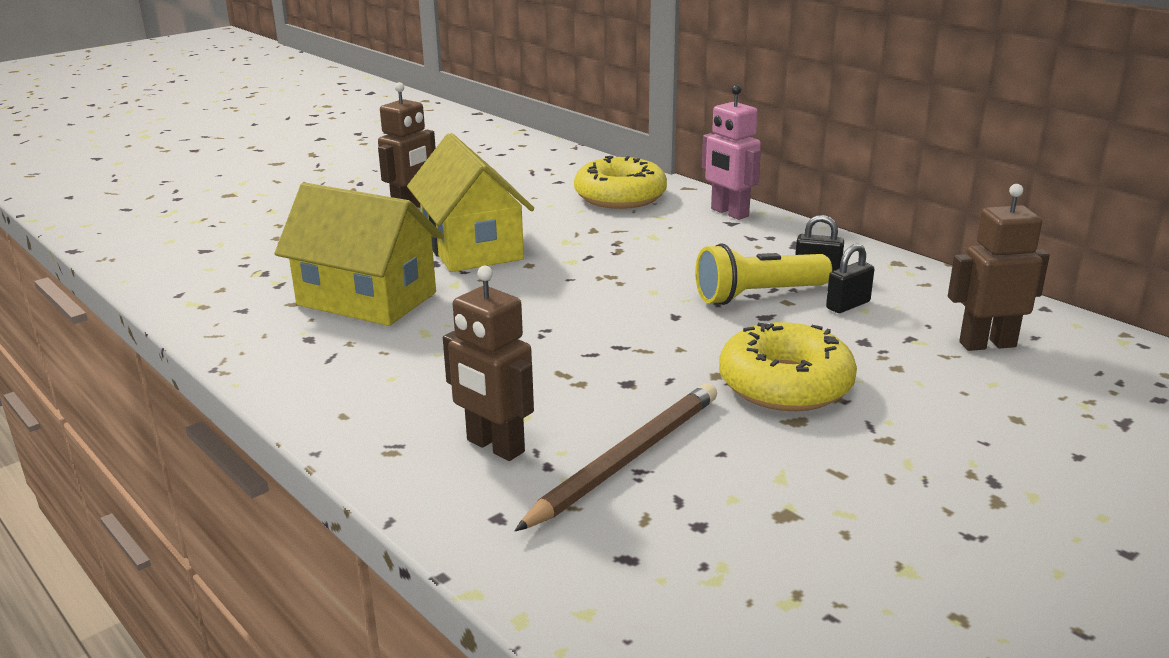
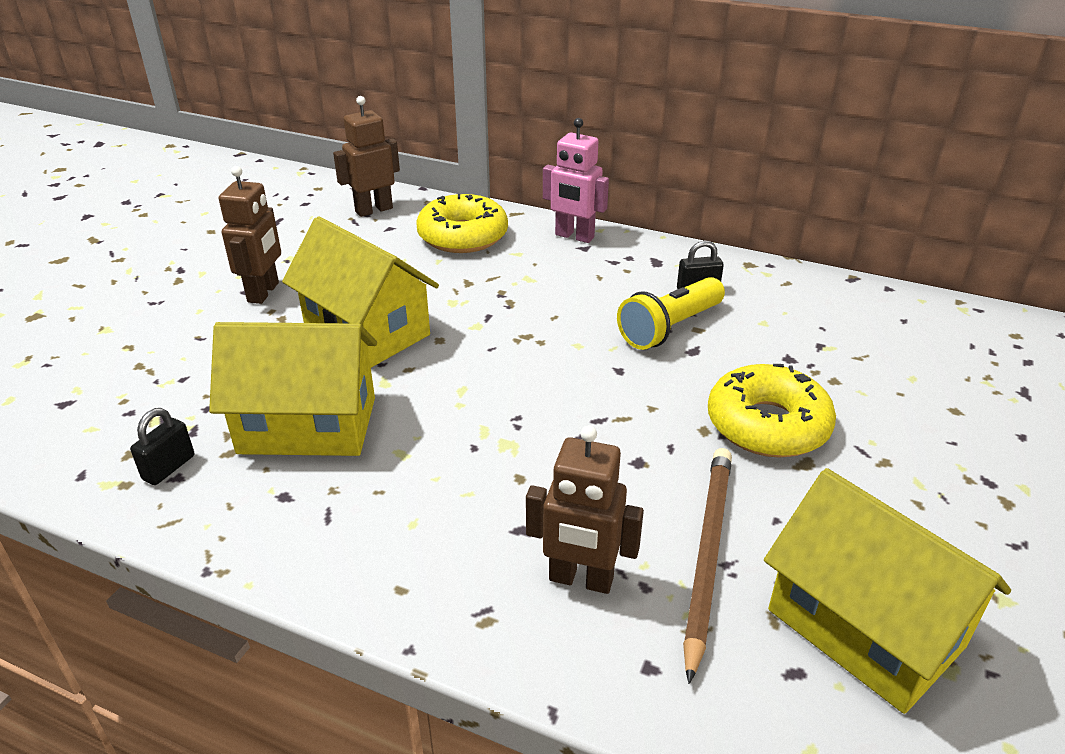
camera: 25 degrees left, 10 degrees up
black padlock [826,244,874,313] -> black padlock moved to [130,408,194,485]
brown robot [948,184,1050,351] -> brown robot moved to [333,96,400,217]
none -> yellow house [764,468,1011,714]

